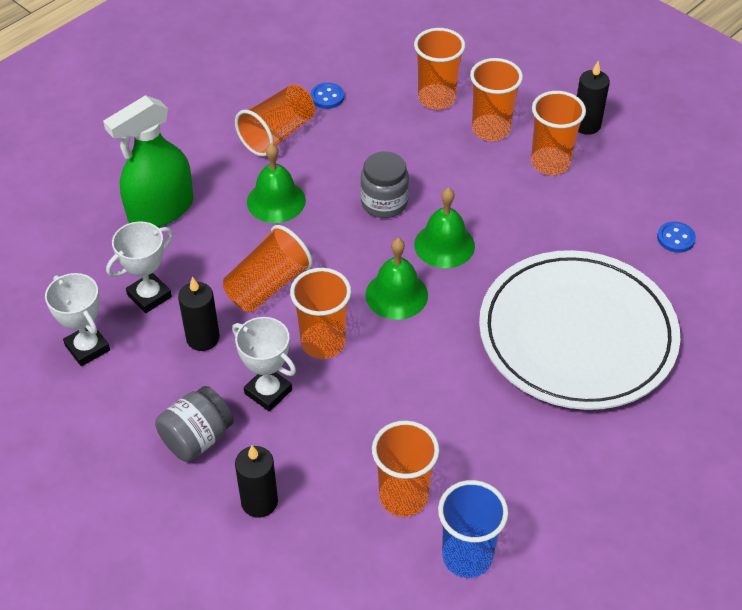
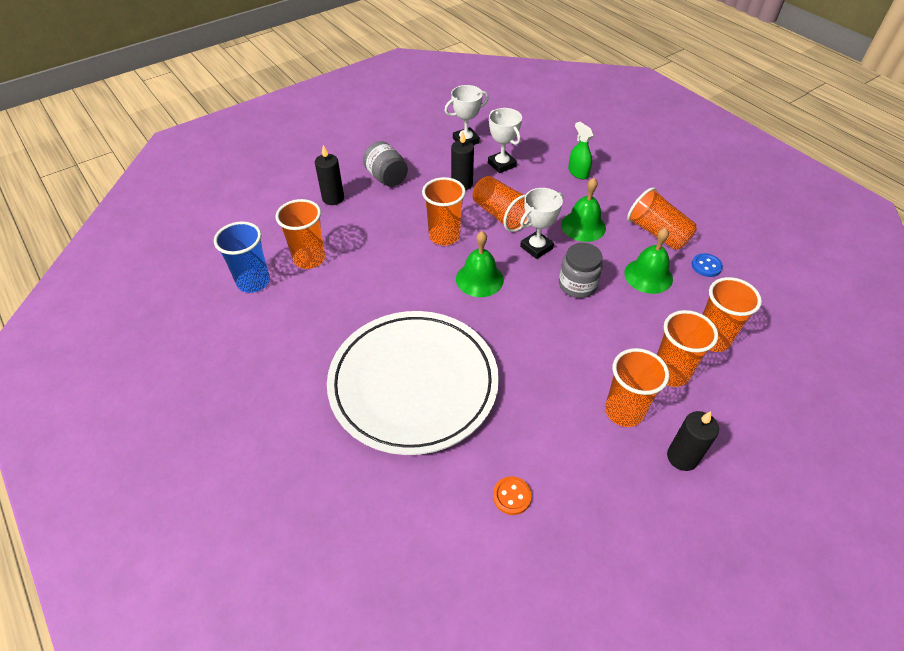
camera: 100 degrees right, 0 degrees up
green spray bottle [103,95,193,227] -> green spray bottle [568,122,593,179], size x0.53
white trophy [232,317,296,411] -> white trophy moved to [520,188,563,259]
green bell [414,188,475,268] -> green bell moved to [624,228,673,294]
blue button [657,221,696,253] -> orange button [493,476,532,515]

